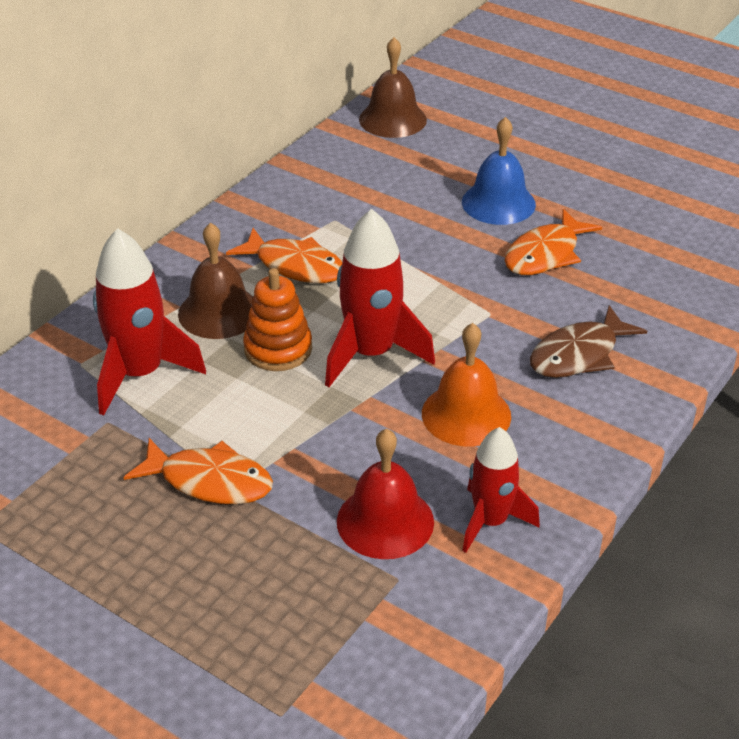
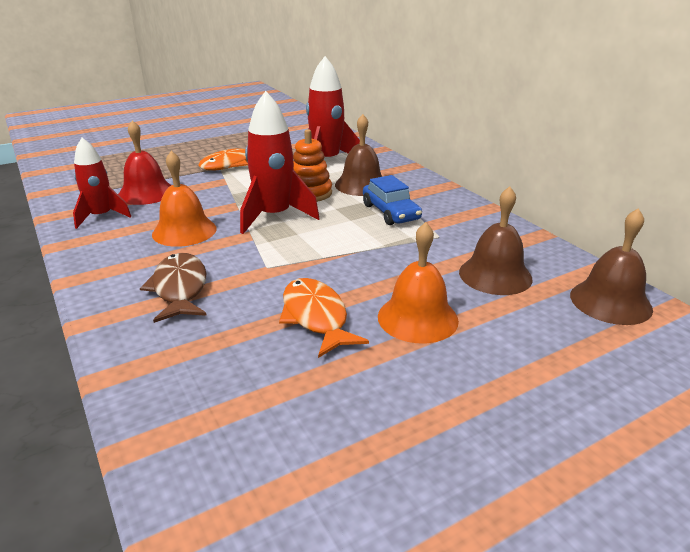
camera: 115 degrees right, 10 degrees down
orange fish [226,228,342,283] -> blue car [363,175,422,225]
blue bell [462,117,536,225] -> orange bell [378,222,459,343]
none -> brown bell [459,186,533,295]

